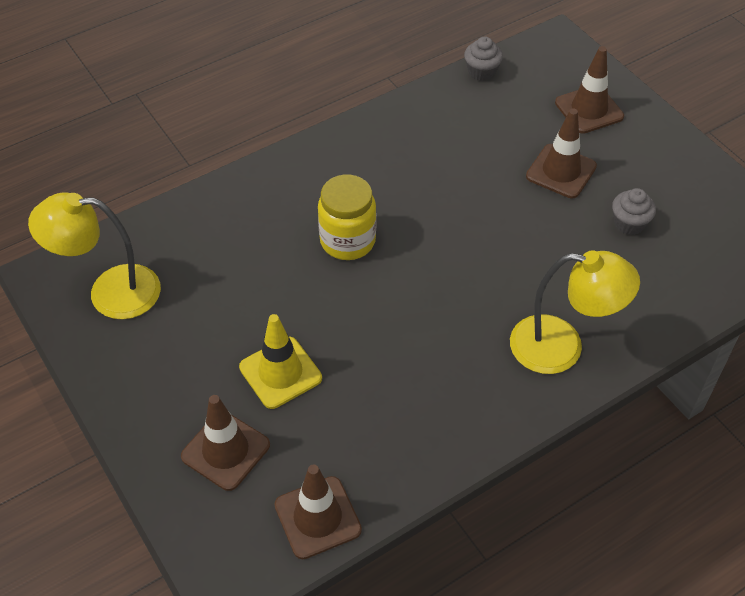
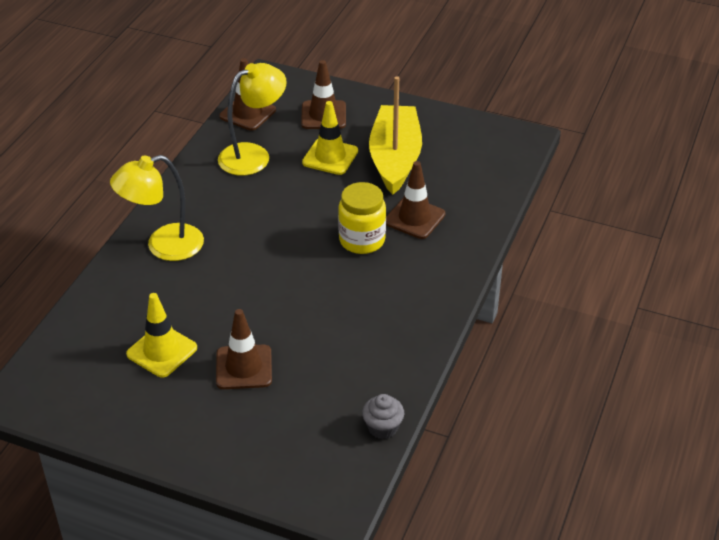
camera: 145 degrees right, 10 degrees down
yellow lamp [28,193,161,319] -> yellow lamp moved to [218,63,287,176]
brown traffic cone [555,46,624,134] -> brown traffic cone moved to [386,161,445,239]
grey cupcake [612,188,656,235] -> yellow traffic cone [126,293,197,378]
none -> yellow boat [369,76,422,195]

